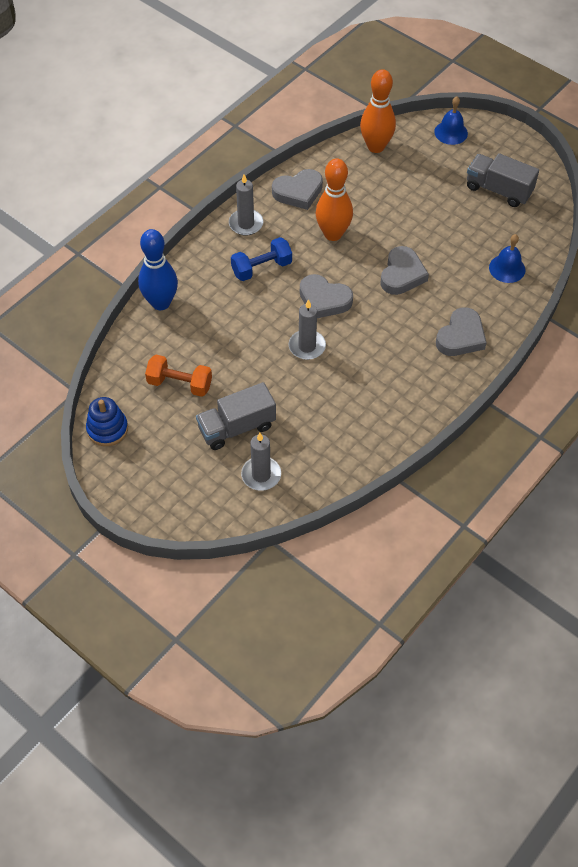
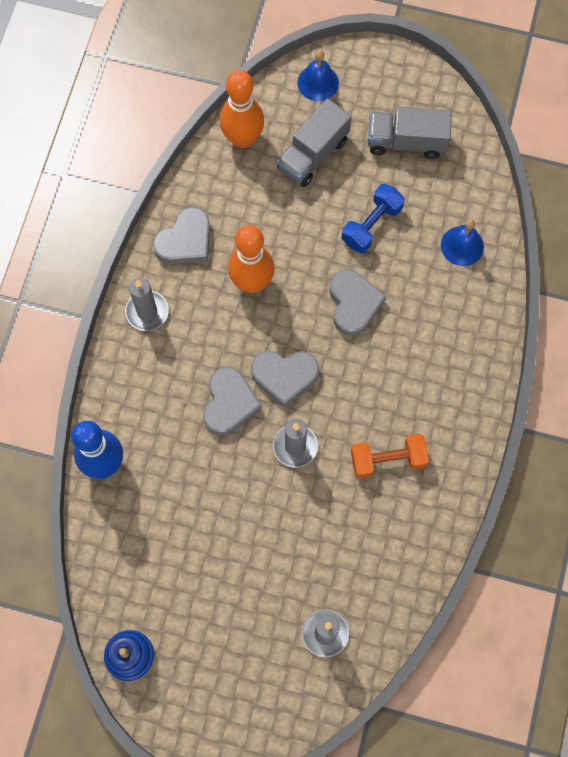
camera: 25 degrees left, 15 degrees up
orange dumbbell [145,355,212,397] -> orange dumbbell moved to [351,434,429,478]
grey truck [196,382,276,450] -> grey truck moved to [276,98,351,187]
blue dumbbell [231,237,292,281] -> blue dumbbell moved to [342,184,404,253]
grey heart [436,307,487,356] -> grey heart moved to [203,367,262,436]

